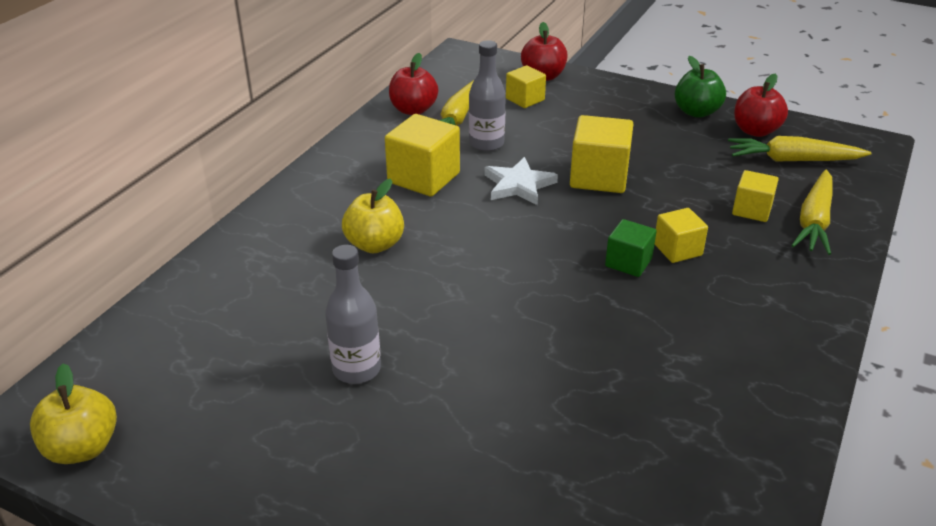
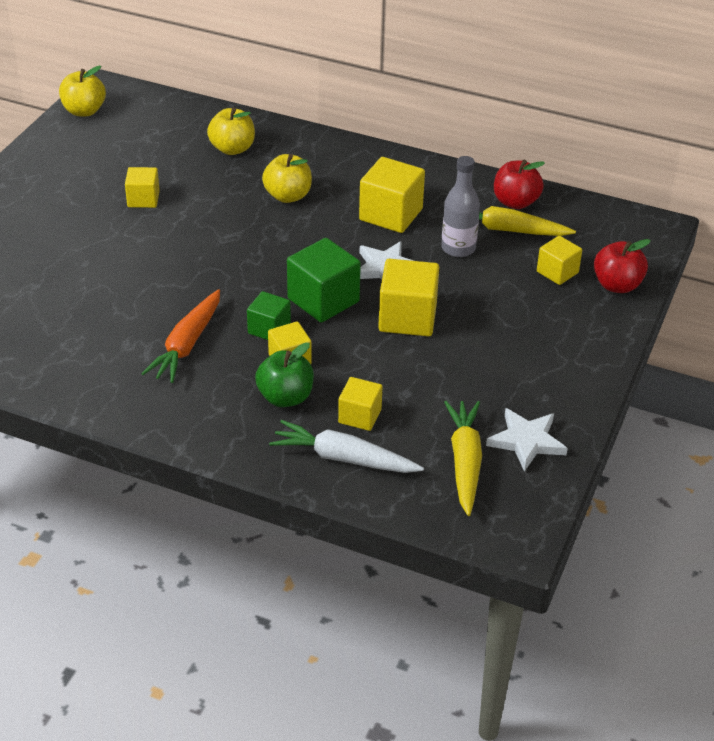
camera: 85 degrees right, 5 degrees up
grey bottle [325,245,381,384] -> yellow cube [125,167,160,208]
green apple [675,56,726,118] -> green apple moved to [255,342,314,407]
red apple [734,74,788,137] -> white star [486,408,568,472]
yellow carrot [791,170,833,255] -> white carrot [269,420,424,473]
none -> orange carrot [141,289,220,383]
none -> yellow apple [207,107,255,155]
none -> green cube [287,238,361,322]

